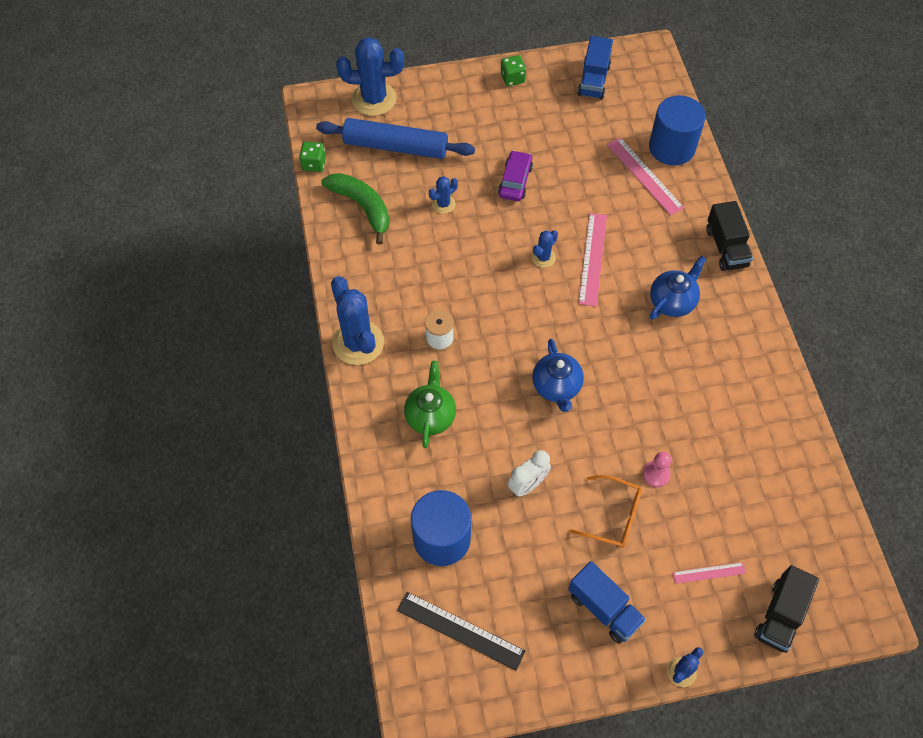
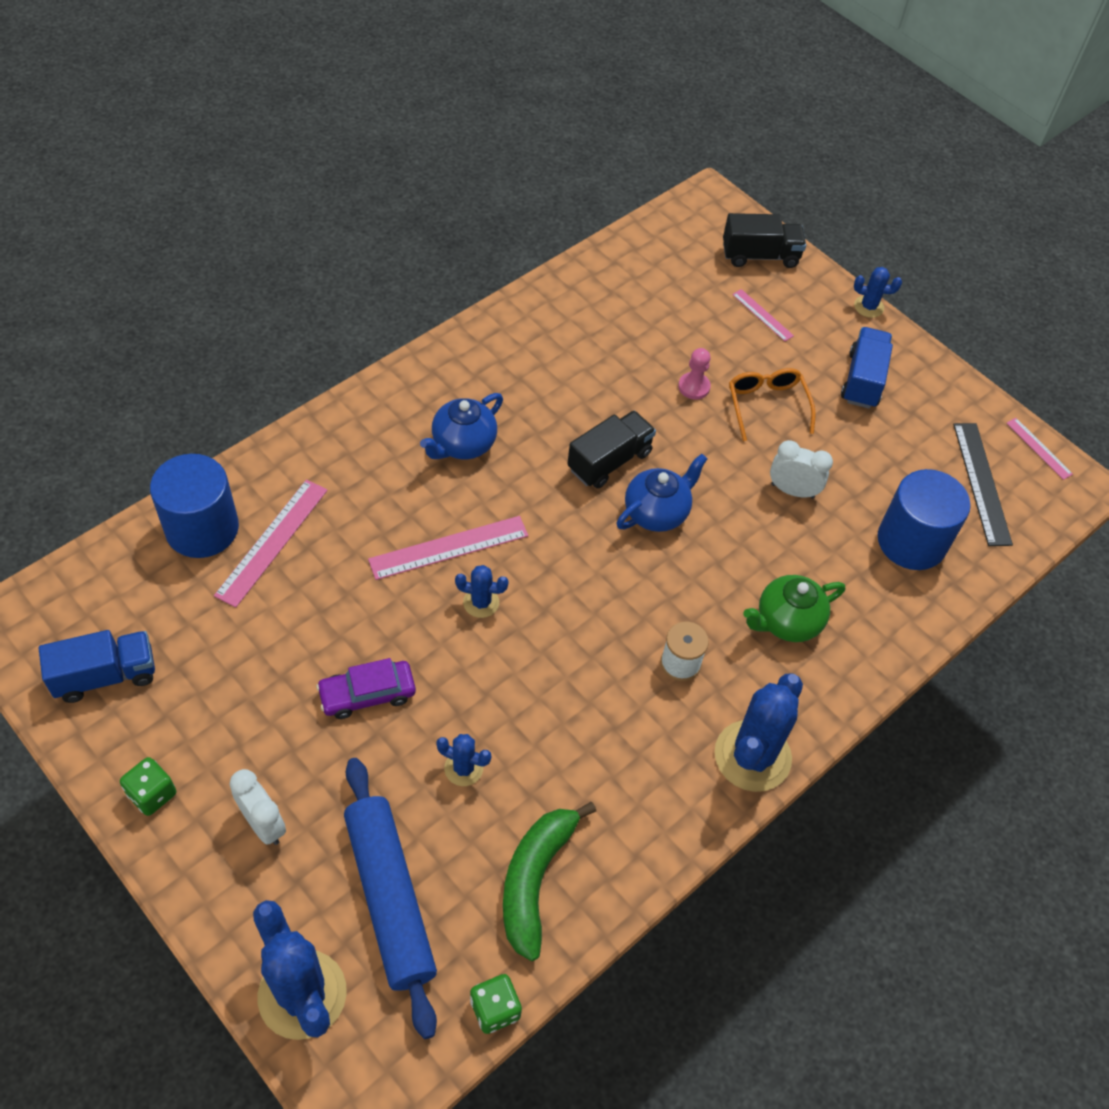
camera: 125 degrees left, 5 degrees down
blue teapot [650,256,706,319] -> blue teapot turned 60 degrees counterclockwise [420,393,503,459]
black truck [706,201,753,271] -> black truck moved to [568,411,656,489]
none -> white clock [230,769,286,845]
none -> pink ruler [1007,418,1073,480]

